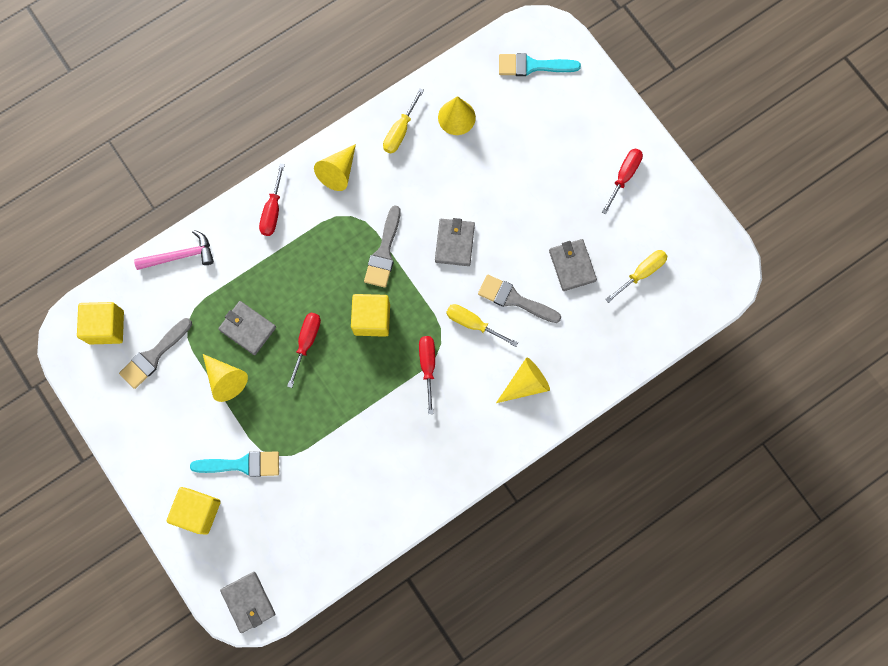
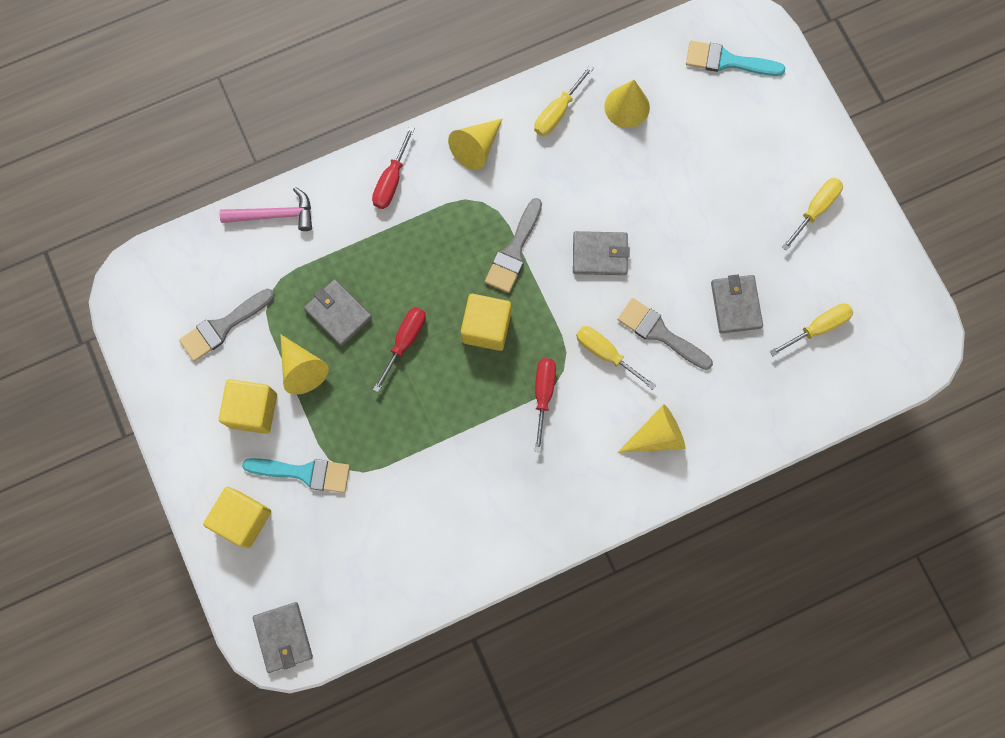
camera: 10 degrees right, 0 degrees up
yellow cube [77,302,124,344] -> yellow cube moved to [219,379,277,434]
grey wallet [435,218,475,266] -> grey wallet turned 75 degrees clockwise [573,231,630,275]
red screwdriver [602,149,643,215] -> yellow screwdriver [782,178,843,251]

